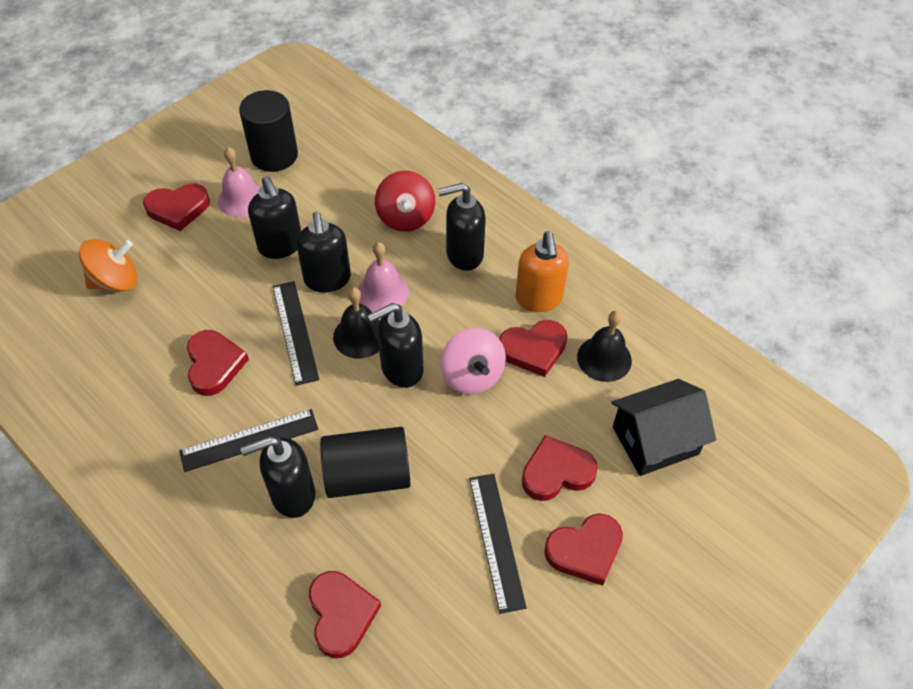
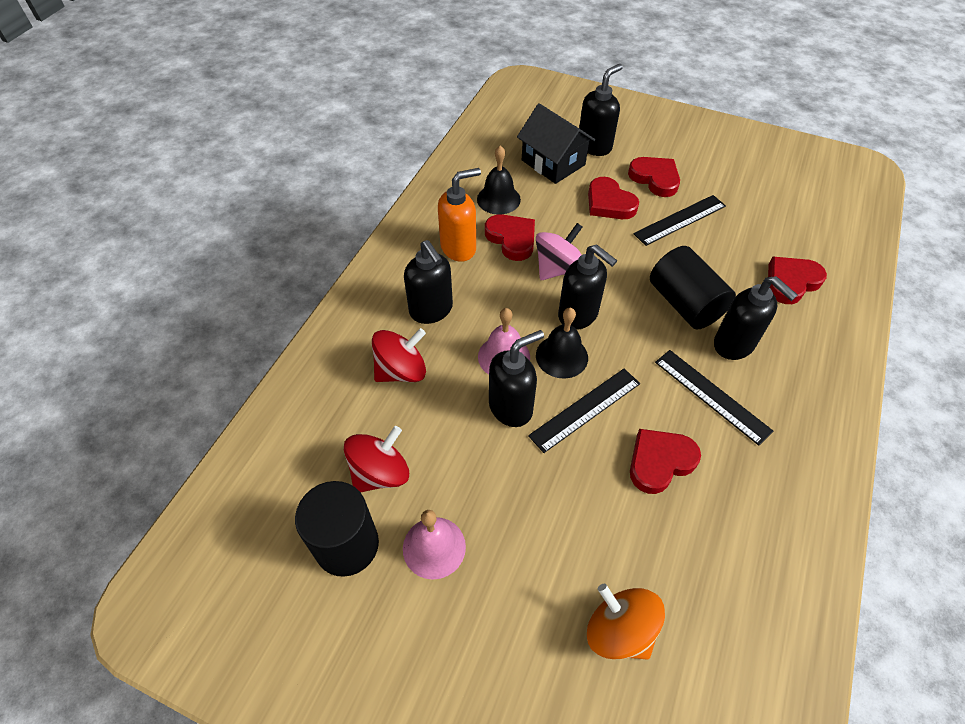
camera: 110 degrees left, 0 degrees up
red heart [143,184,210,231] -> none
black soap dispenser [248,176,301,259] -> black soap dispenser moved to [579,64,623,156]
none -> red spinning top [344,426,409,492]

